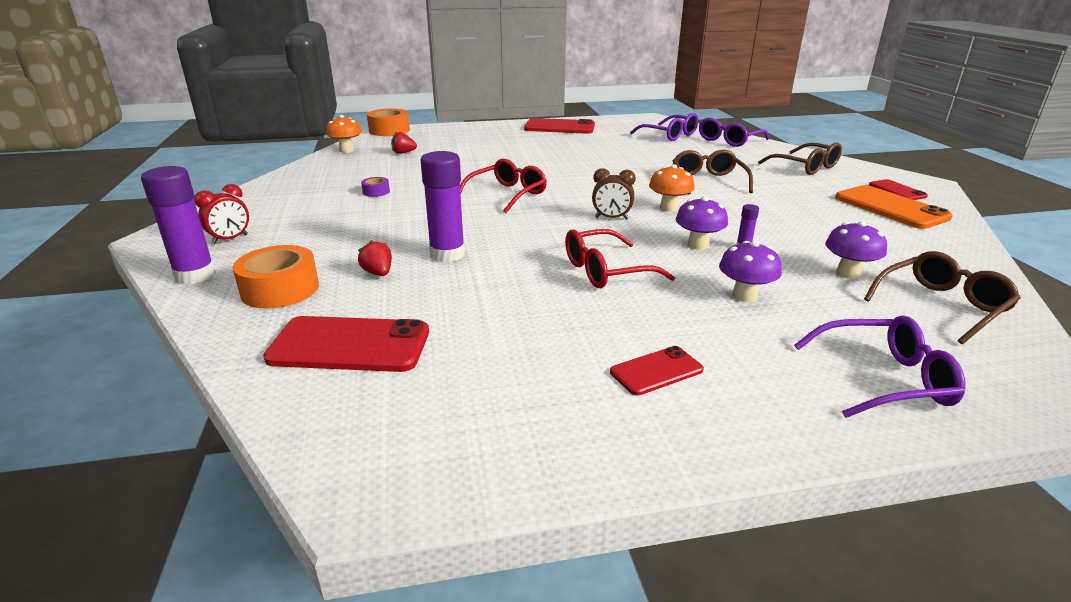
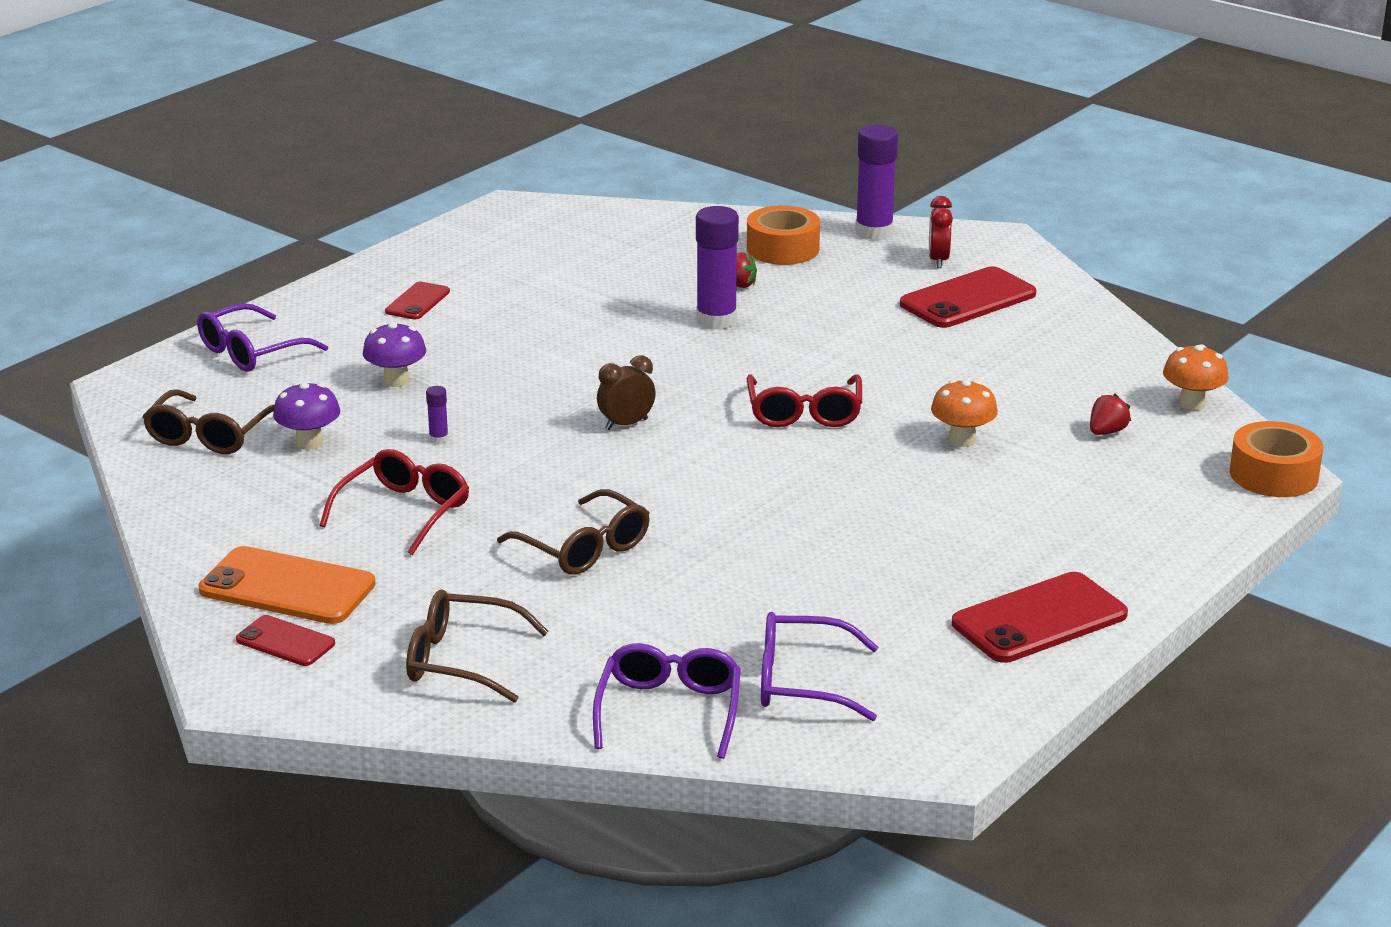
camera: 140 degrees right, 0 degrees up
red phone [263,316,429,372] -> red phone moved to [900,266,1036,328]
purple tape [361,177,390,197] -> none
red glasses [565,229,675,288] -> red glasses moved to [319,449,469,555]
orange mushroom [649,164,695,212] -> orange mushroom moved to [931,380,998,447]
purple mushroom [676,196,728,250] -> none

